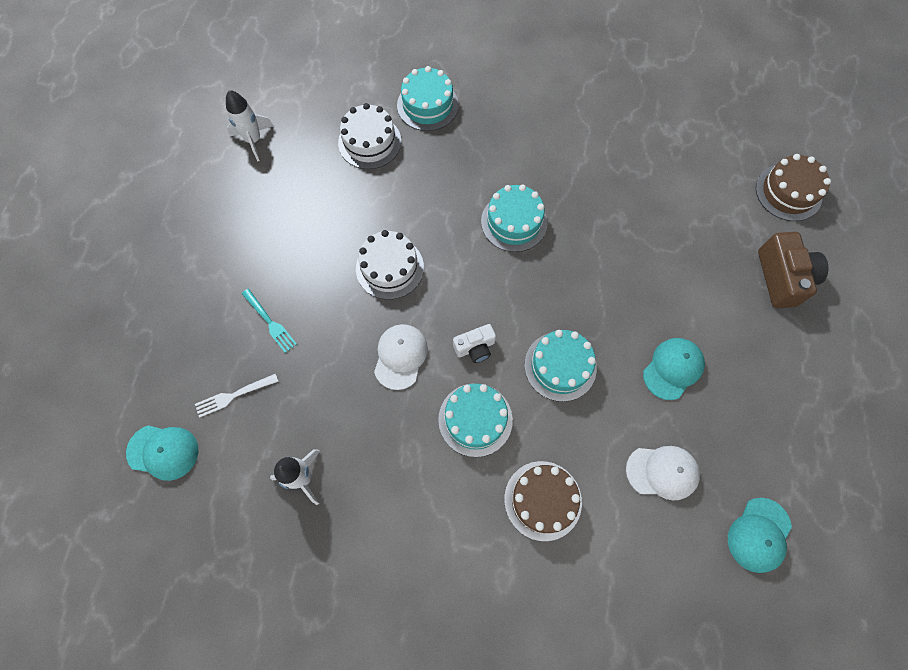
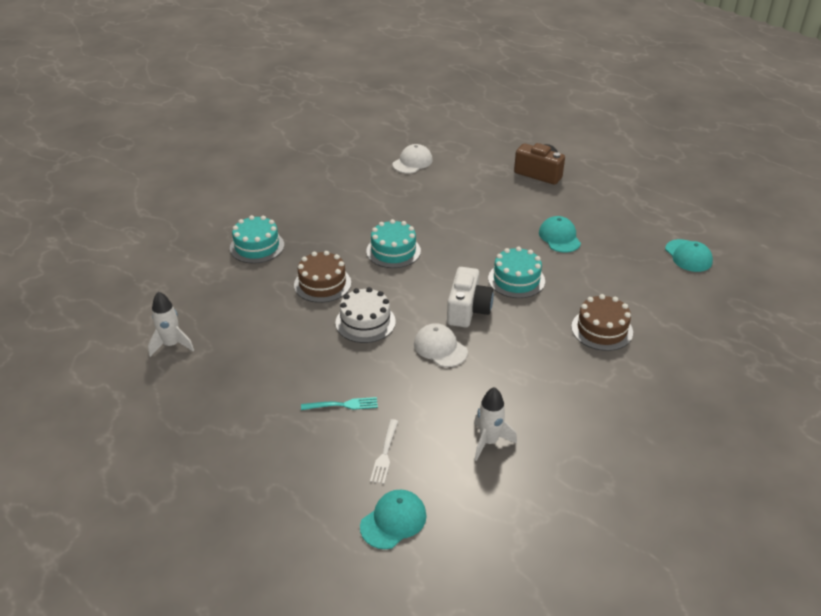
camera: 55 degrees left, 30 degrees down
white cake [338,103,401,169] -> none
turquoise cake [438,383,513,457] -> none
white camera [453,324,496,363] -> white camera [447,267,494,328], size x1.70
white cap [626,446,700,501] -> white cap moved to [392,144,433,173]
brown cake [756,154,831,221] -> brown cake moved to [294,251,351,303]

